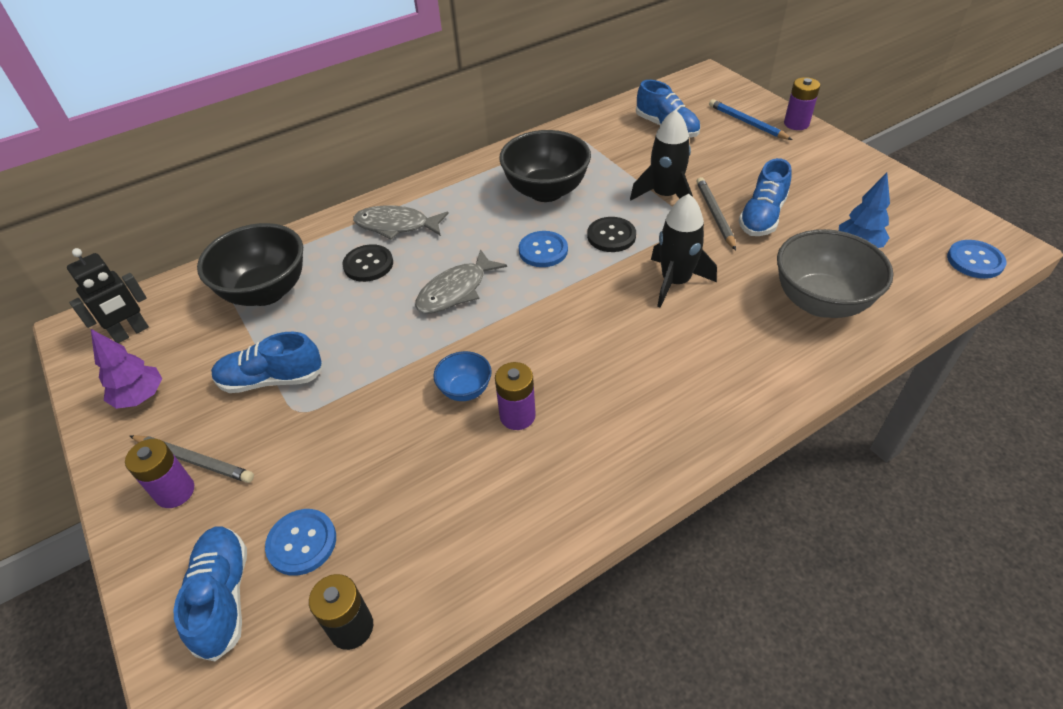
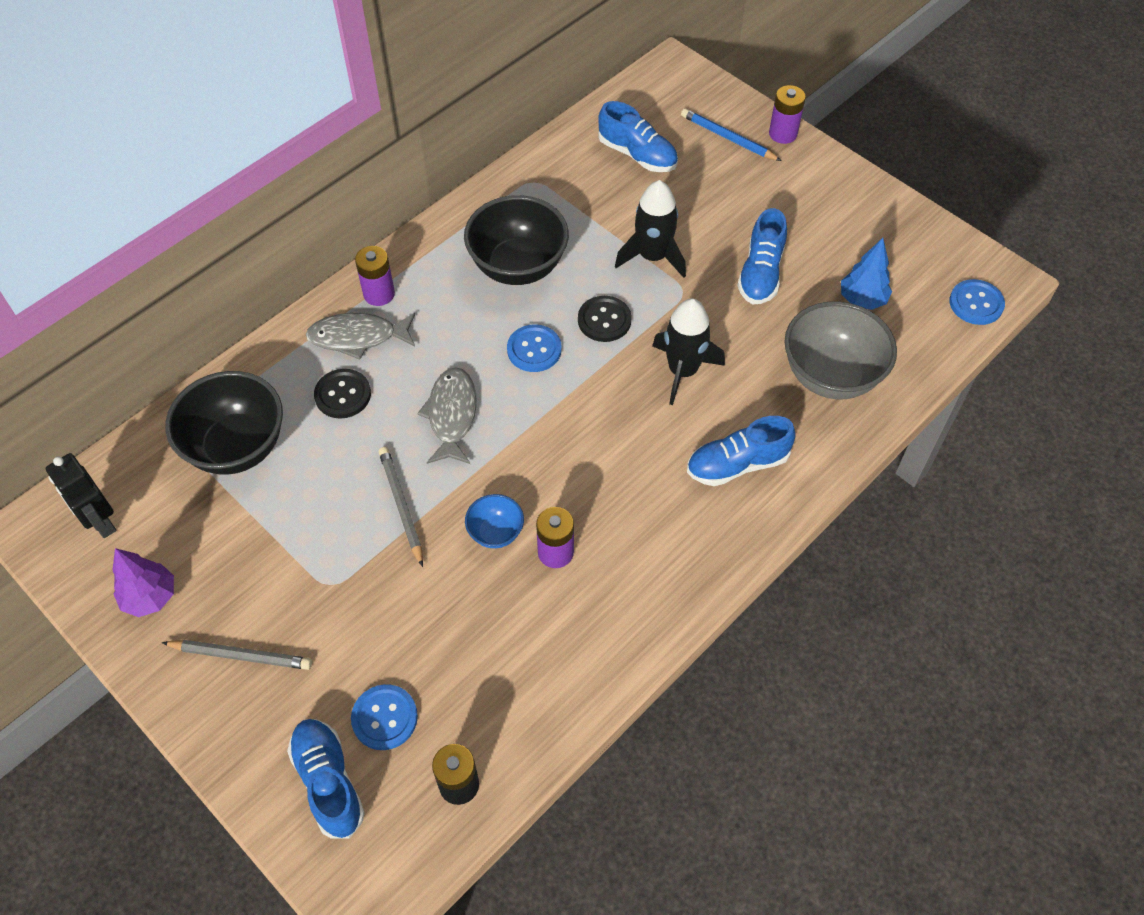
camera: 15 degrees left, 10 degrees up
black robot [67,248,149,343] -> black robot turned 105 degrees clockwise [46,453,117,538]
purple battery [125,439,194,508] -> purple battery moved to [355,246,395,306]
blue shoe [211,332,324,393] -> blue shoe moved to [687,416,796,486]
grey fish [415,249,507,313] -> grey fish turned 150 degrees clockwise [417,367,477,464]
grey pencil [696,177,736,250] -> grey pencil moved to [379,447,423,567]

